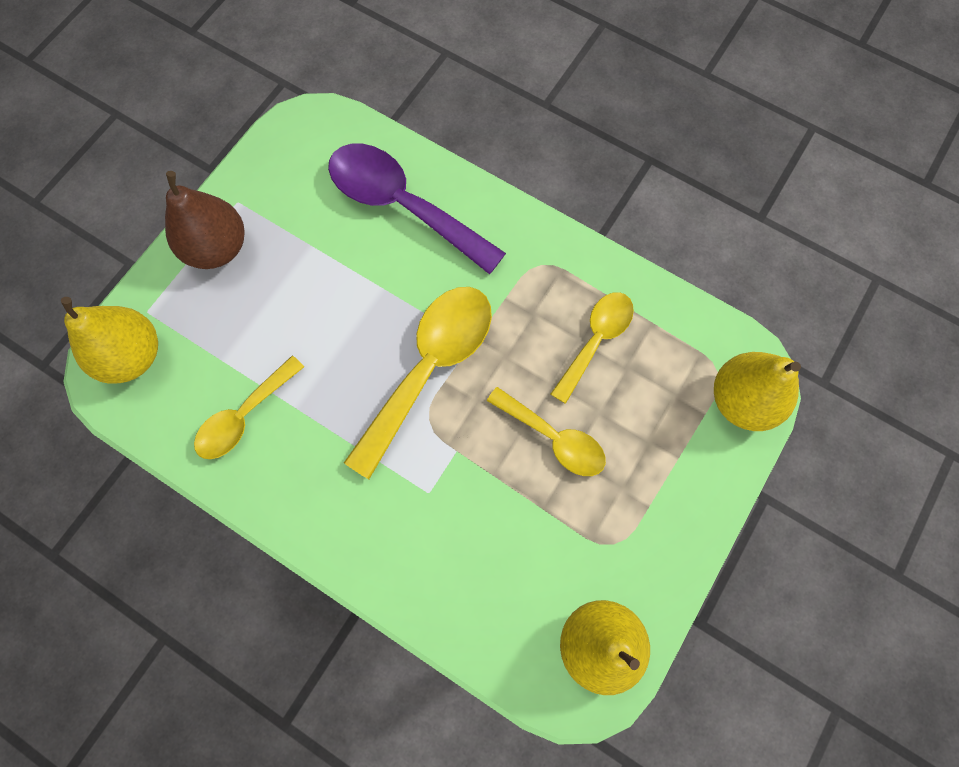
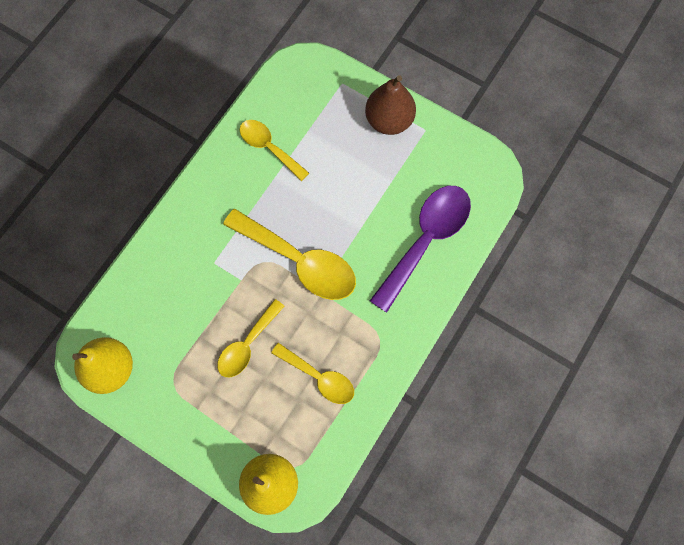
camera: 90 degrees right, 0 degrees up
yellow pear [61,297,158,383] -> none

